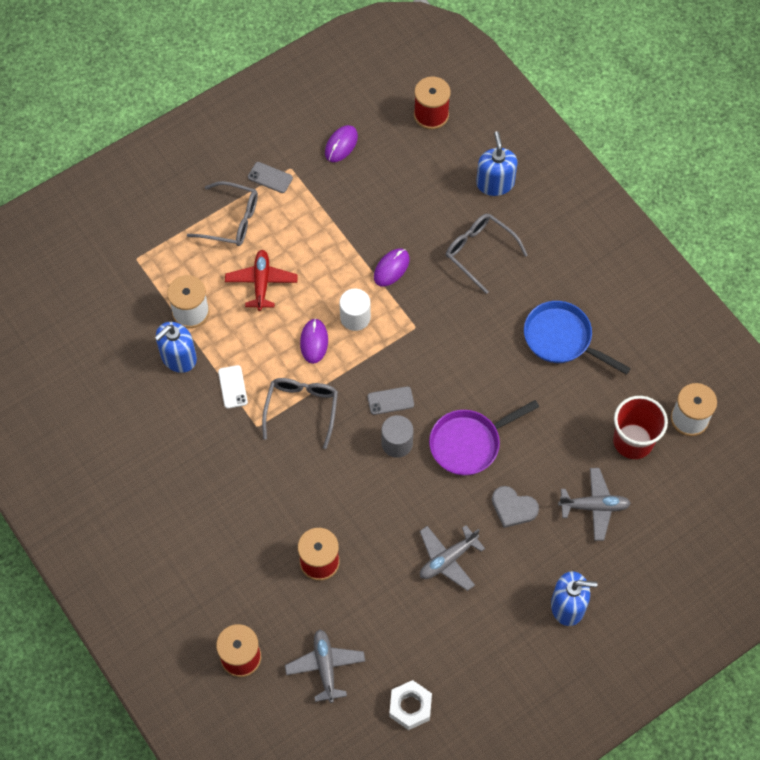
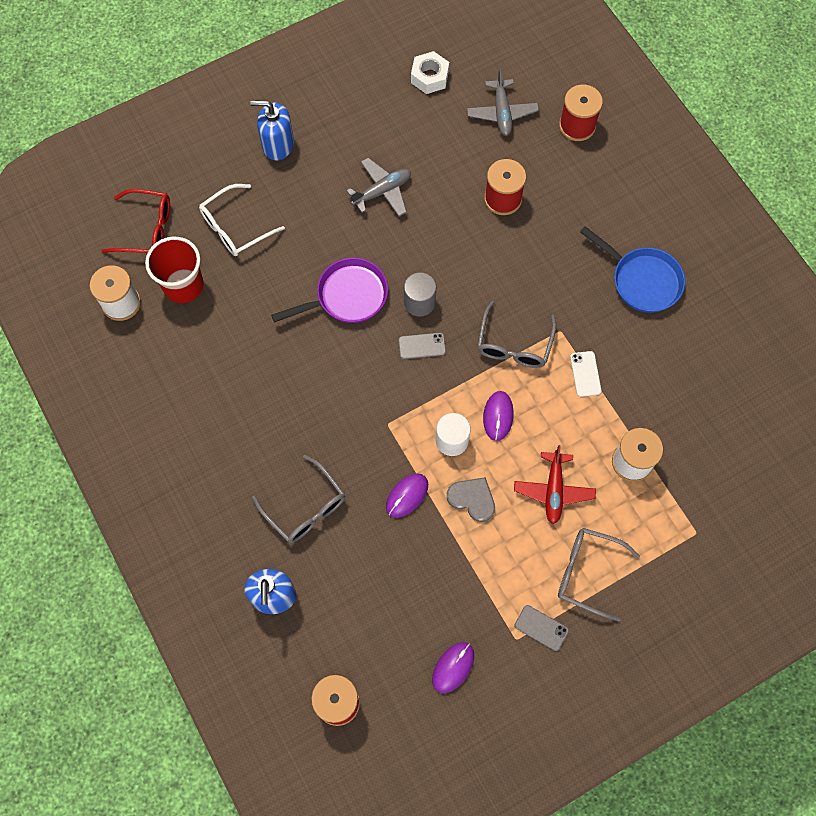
camera: 175 degrees left, 5 degrees up
blue soap dispenser [155,322,197,373] -> none
grey heart [492,486,539,528] -> grey heart moved to [447,477,495,522]
blue pan [524,301,631,375] -> blue pan moved to [580,226,685,313]
grey plane [558,468,631,541] -> white glasses [199,184,285,256]
none -> red glasses [101,189,170,253]

